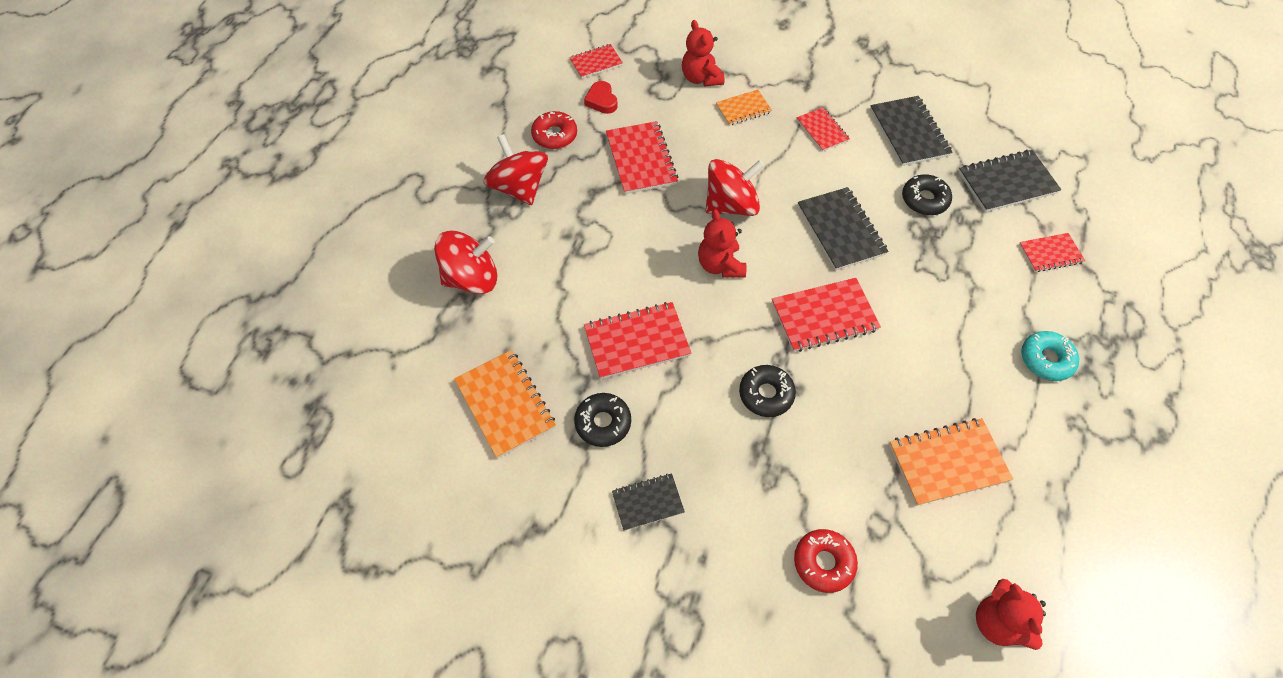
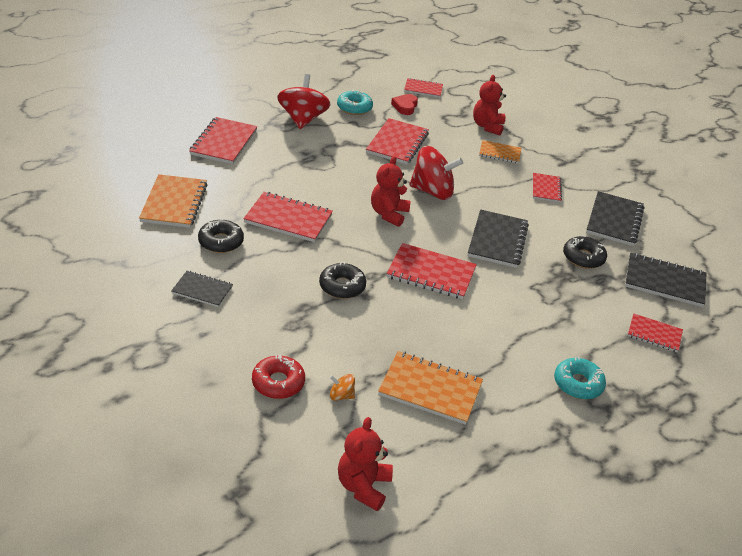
camera: 30 degrees right, 20 degrees down
red spinning top [434,231,497,294] -> red notebook [189,117,257,164]
red donut [531,111,577,149] -> turquoise donut [337,90,373,115]
none -> orange spinning top [330,374,355,401]

